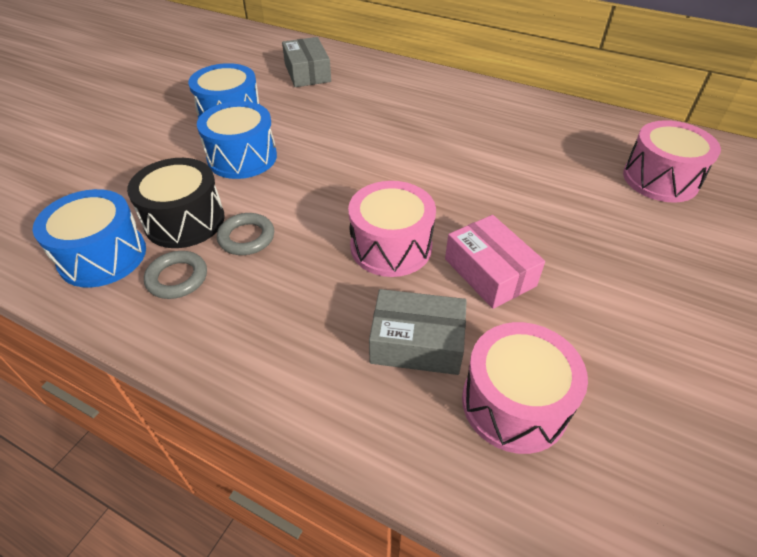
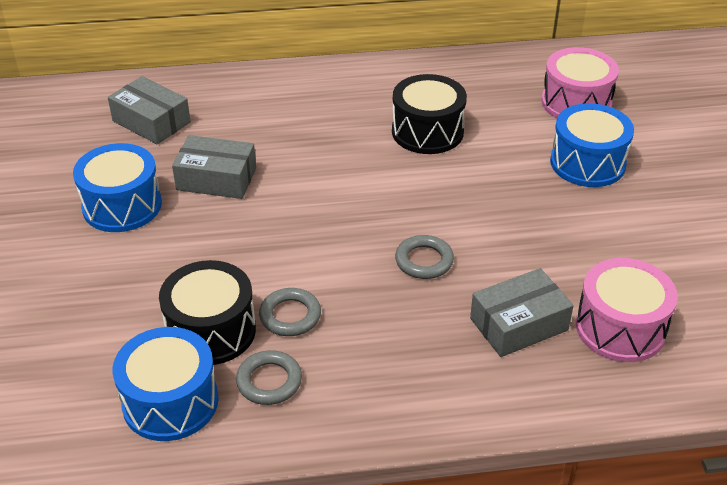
camera: 35 degrees left, 5 degrees down
blue drum [197,101,277,179] -> blue drum moved to [550,103,634,187]
pink drum [348,181,436,277] -> grey ring [395,235,454,279]
pink box [445,215,545,309] -> none
none -> grey box [172,135,256,199]
none -> black drum [392,74,467,154]

